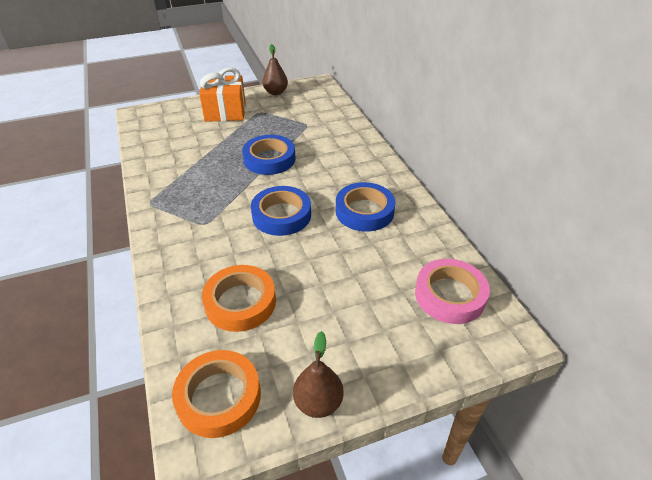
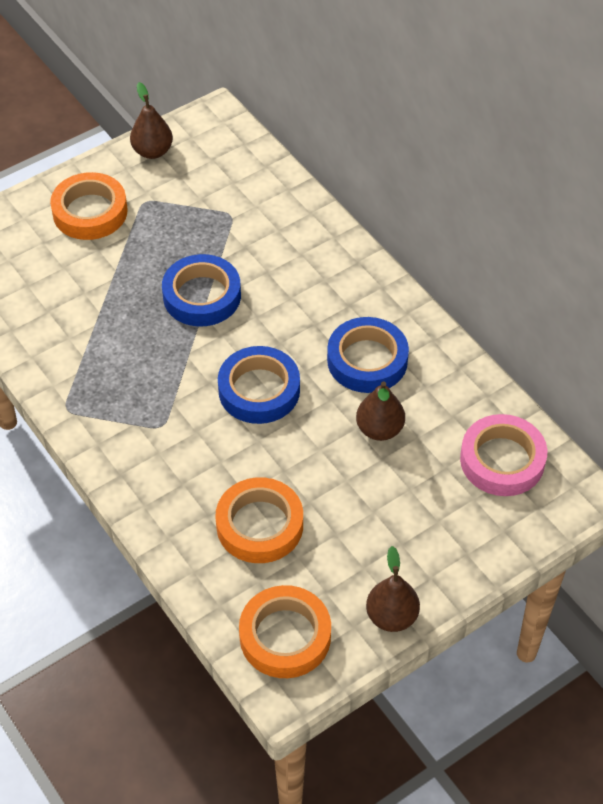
camera: 15 degrees left, 10 degrees up
orange gift [199,68,246,122] -> orange tape [50,172,128,240]
none -> brown pear [356,381,405,441]

